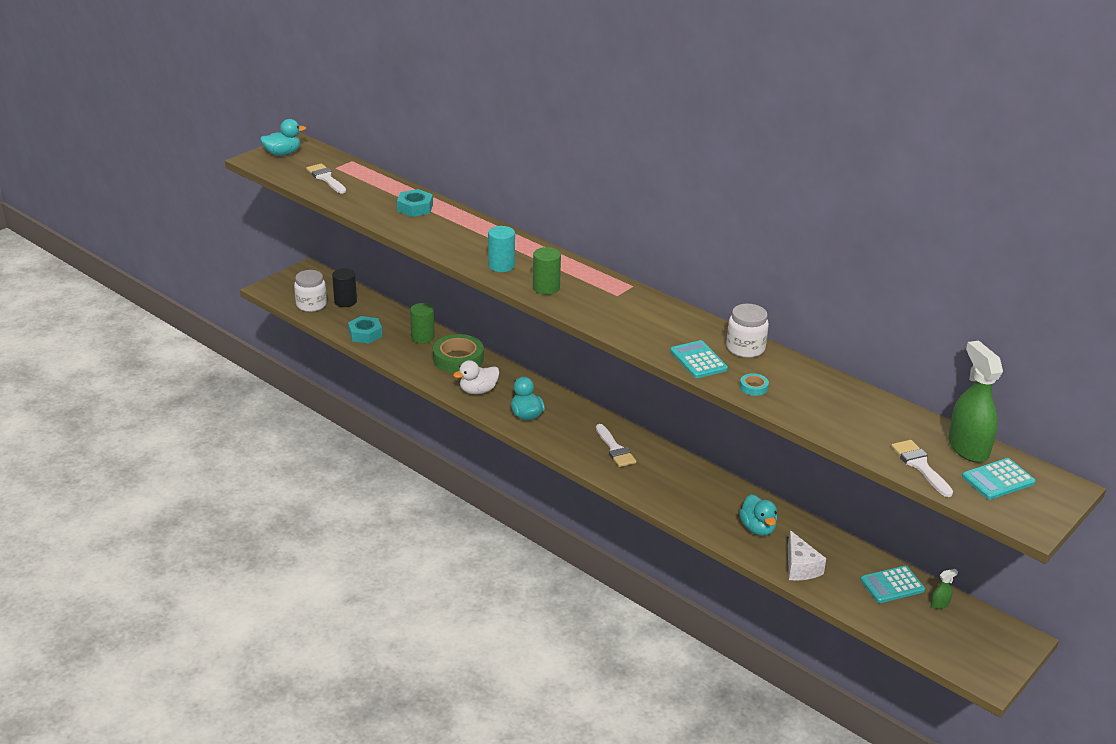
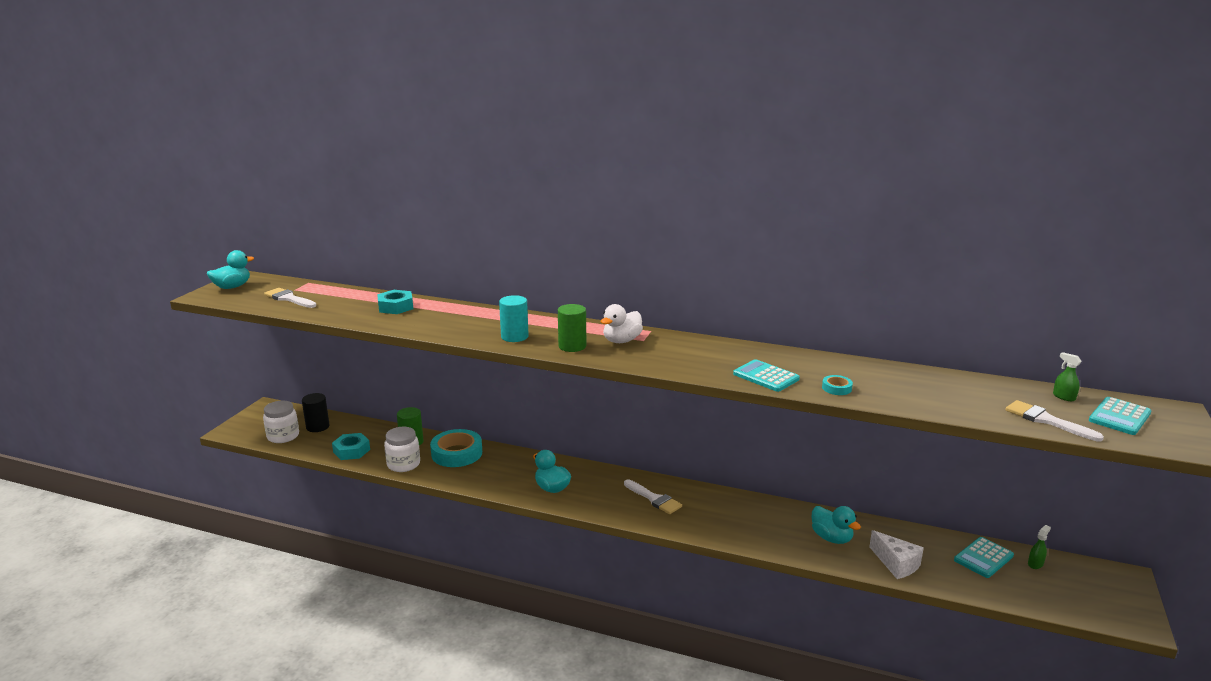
camera: 20 degrees left, 10 degrees down
green tape [433,334,484,373] -> turquoise tape [430,429,482,467]
white duck [453,360,500,394] -> white duck moved to [601,304,643,343]
white jar [726,304,769,358] -> white jar moved to [384,427,420,472]
green spray bottle [948,341,1003,463] -> green spray bottle [1053,352,1082,401], size x0.41

